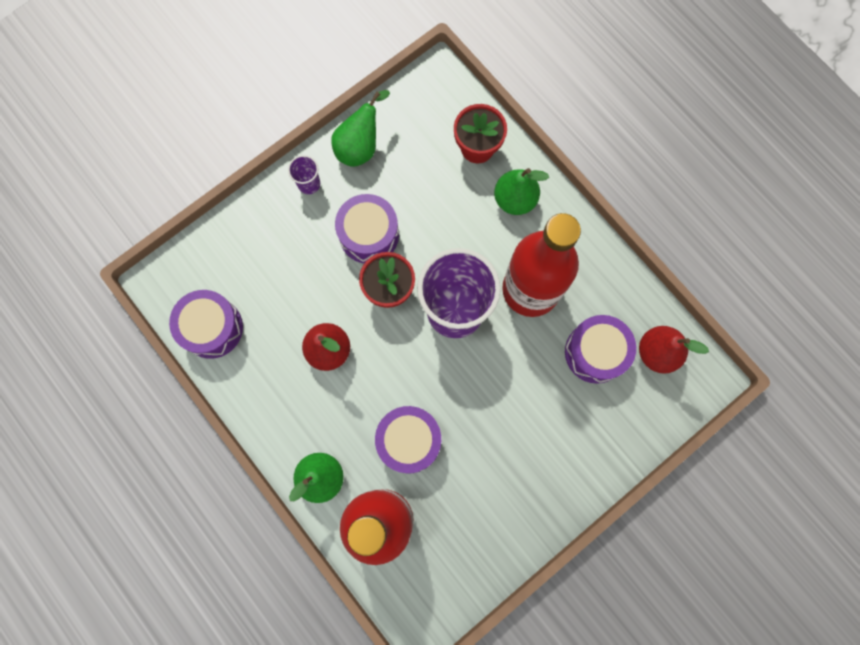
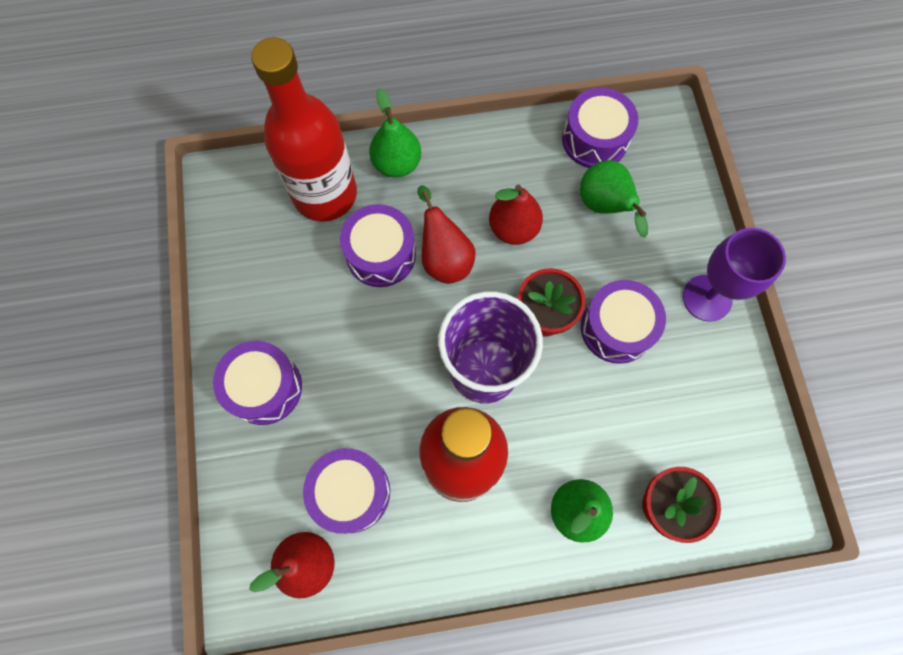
camera: 120 degrees right, 5 degrees down
purple cup [288,155,320,194] -> purple goblet [683,228,786,322]
green pear [331,90,390,167] -> green pear moved to [580,160,648,238]
none -> purple drum [213,341,302,425]
none -> red pear [418,186,475,284]

